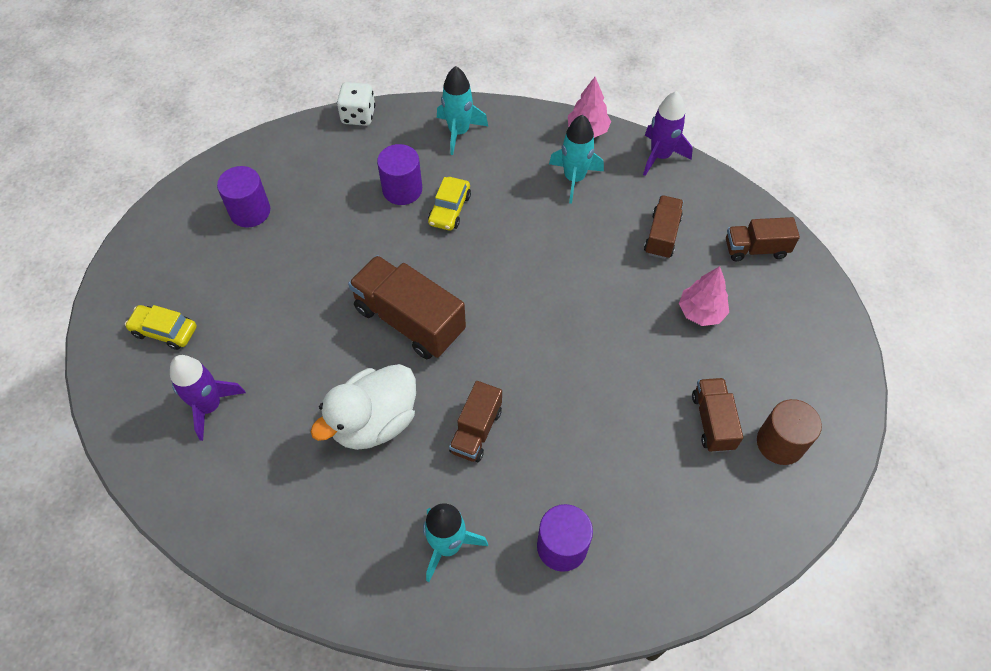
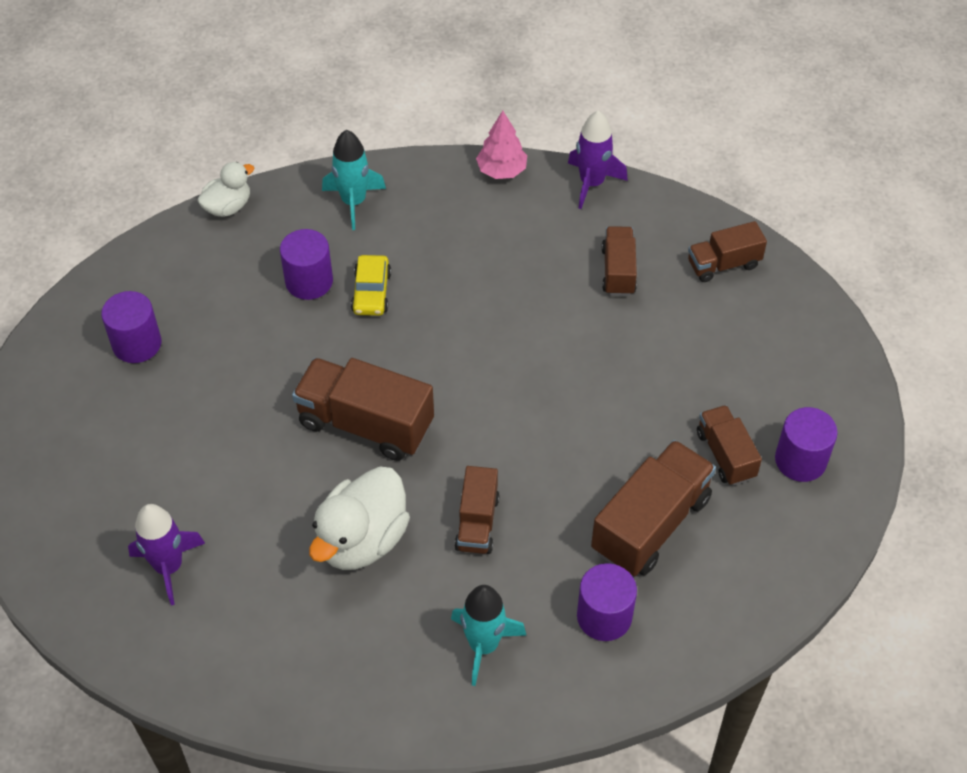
camera: 15 degrees left, 5 degrees down
yellow car [125,305,197,350] -> none
white dice [337,82,375,126] -> white duck [197,162,254,217]
turquoise rocket [549,115,604,204] -> none
pink tree [679,266,729,326] -> none
brown cylinder [757,399,822,465] -> purple cylinder [775,407,838,482]
none -> brown truck [591,440,716,576]

